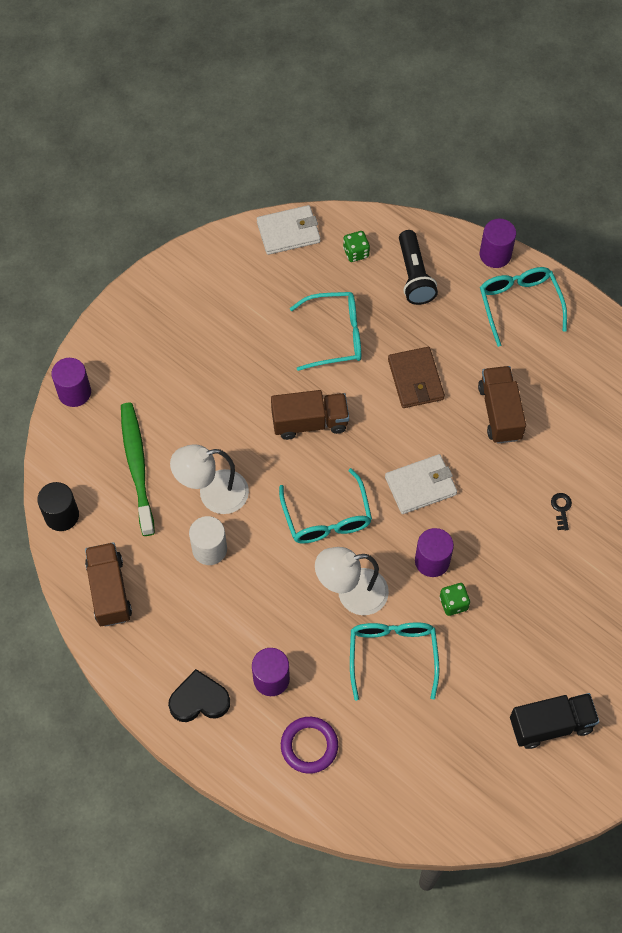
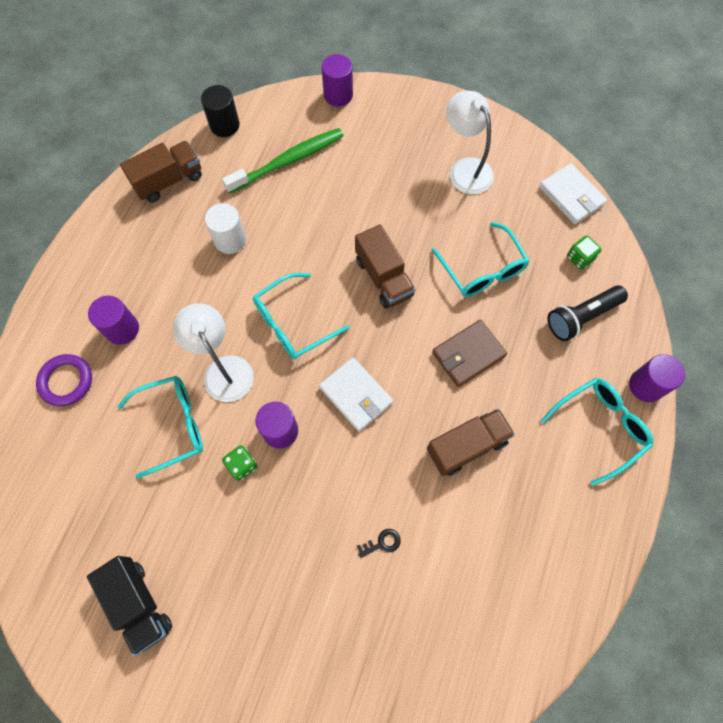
camera: 70 degrees right, 5 degrees up
black heart [168,669,230,722] -> none
white lamp [170,444,249,514] -> white lamp moved to [447,91,494,194]

